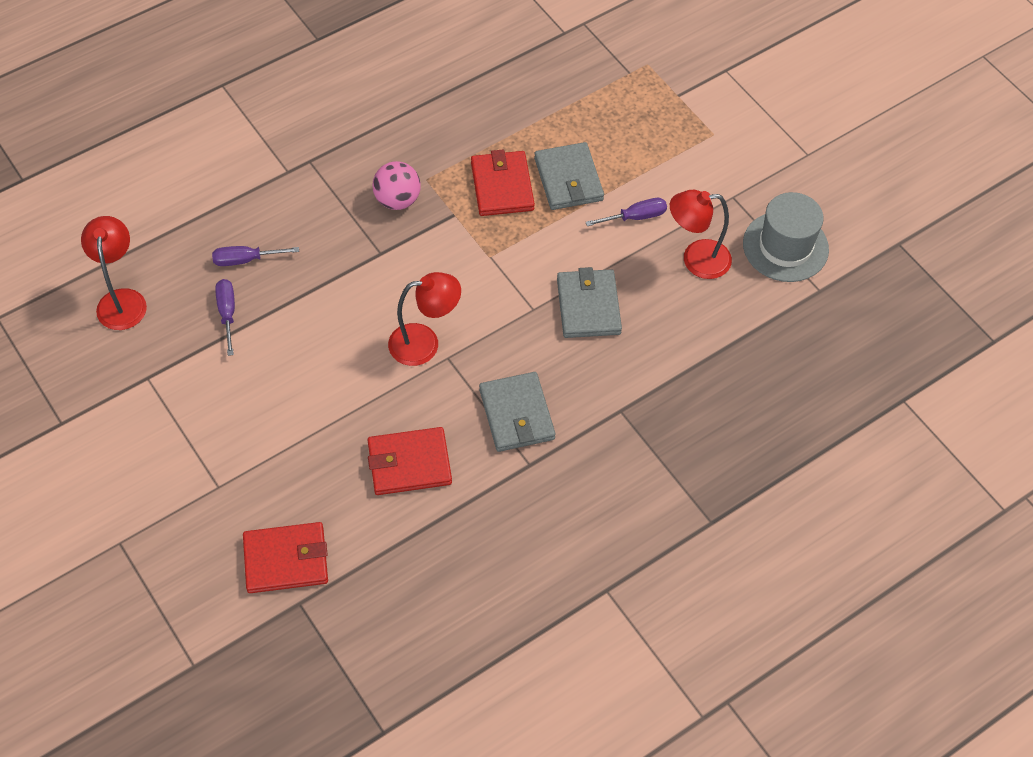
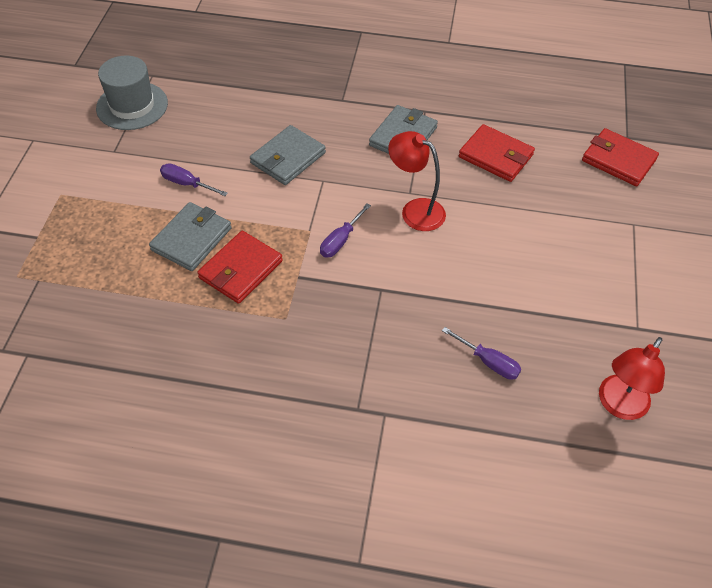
camera: 135 degrees left, 5 degrees down
purple screwdriver [215,279,235,356] -> purple screwdriver moved to [320,204,371,258]
pink ball [372,161,421,210] -> none
red lamp [670,190,732,279] -> none

